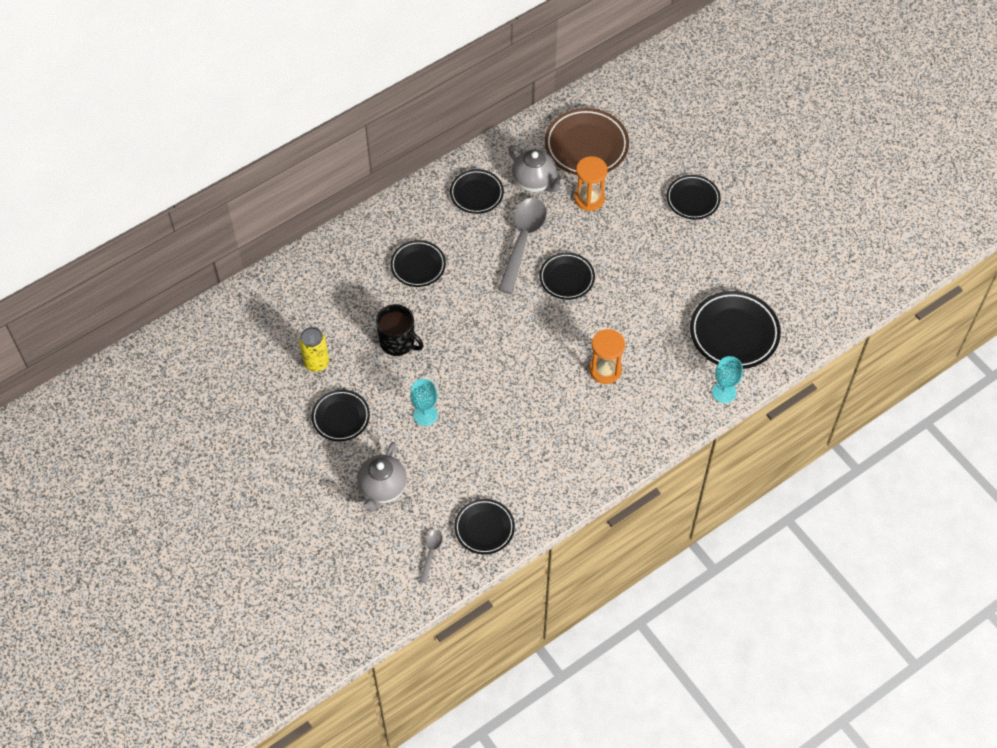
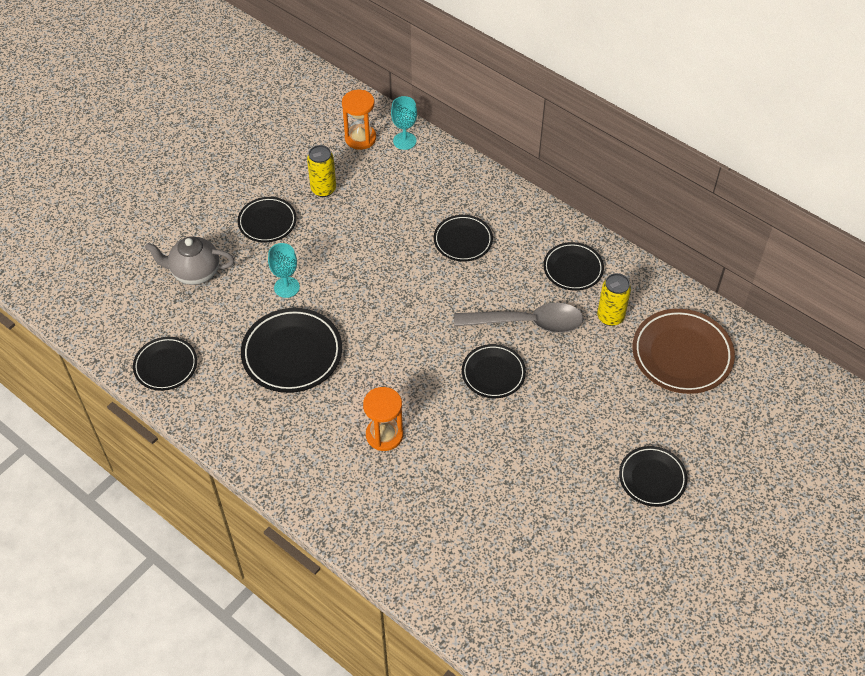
camera: 75 degrees right, 5 degrees down
black mug [376,304,423,356] -> none
grey spoon [420,530,443,583] -> none
grey teapot [508,145,564,192] -> yellow can [597,273,631,326]
orange hourglass [574,156,608,211] -> orange hourglass moved to [342,90,376,150]
black plate [690,291,781,369] -> black plate moved to [241,308,342,393]
turquoise goblet [712,356,743,403] -> turquoise goblet moved to [391,96,417,150]

